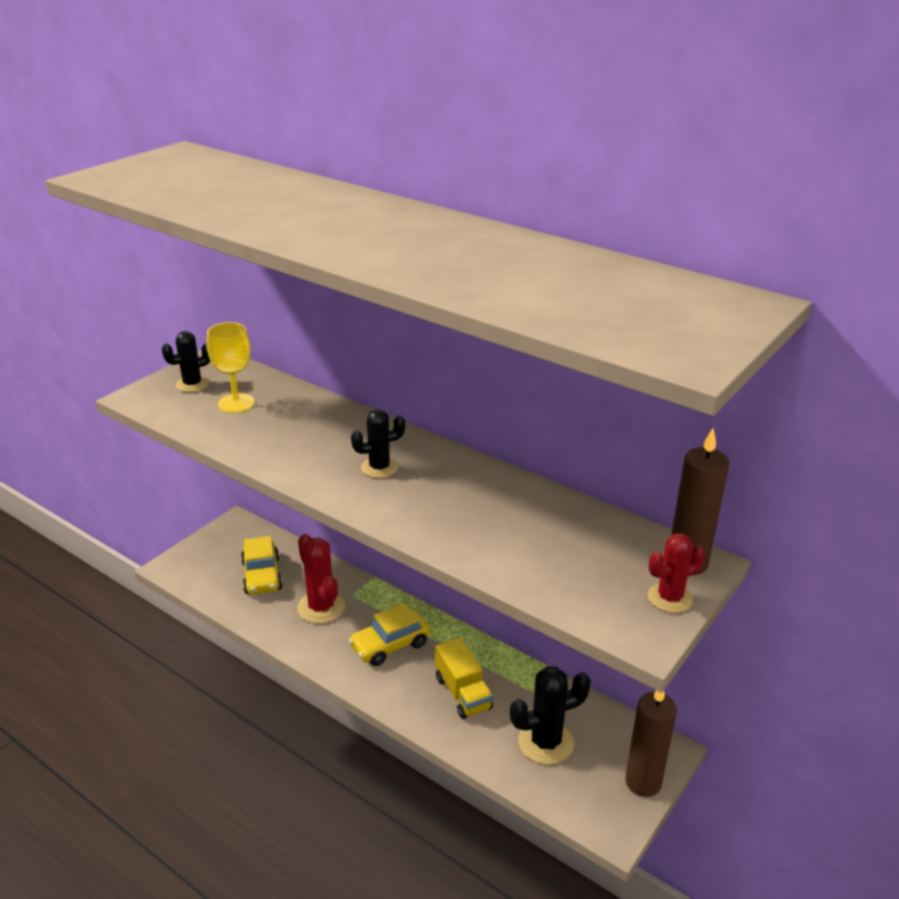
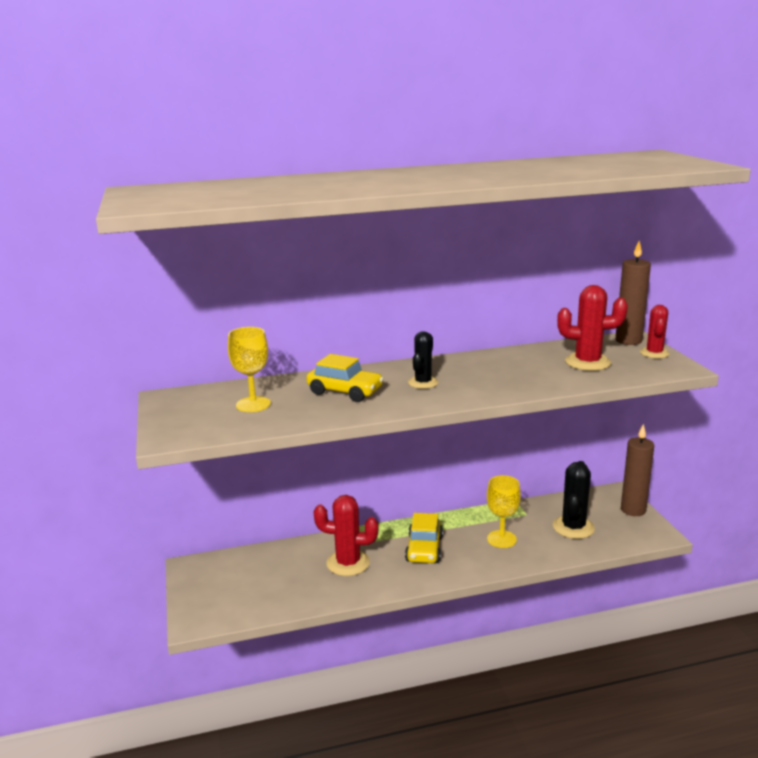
camera: 50 degrees left, 10 degrees down
black cactus [162,331,211,392] -> none
yellow car [241,536,283,594] -> yellow car moved to [307,354,384,402]
yellow truck [435,637,493,719] -> yellow goblet [487,475,521,548]
none -> red cactus [557,285,628,371]

